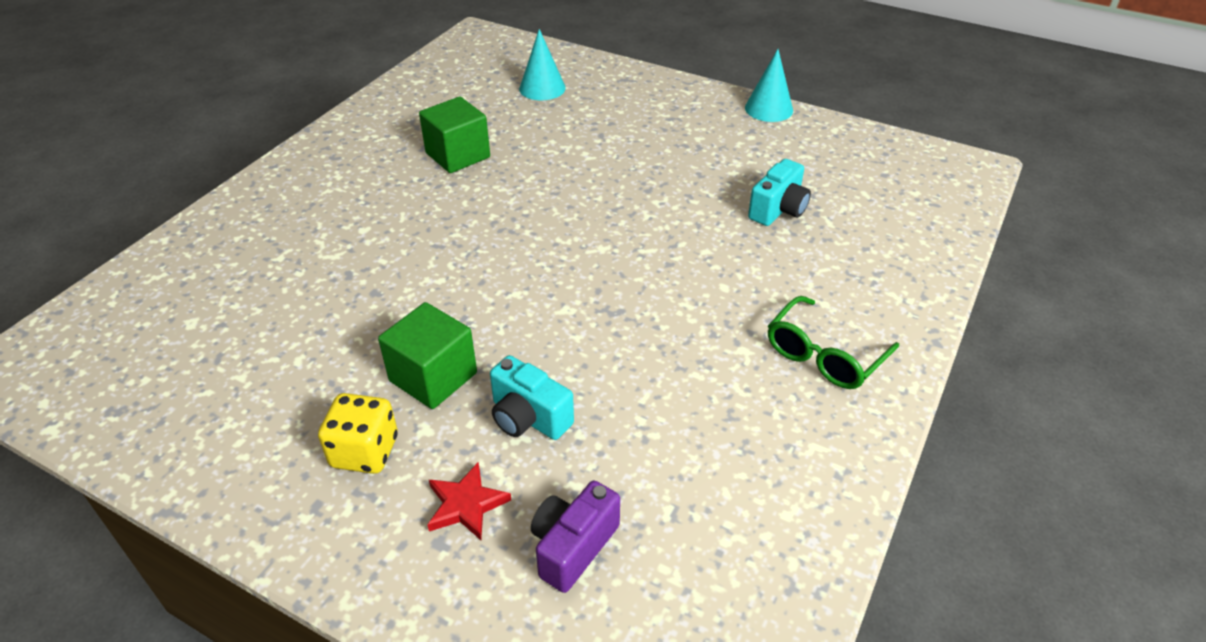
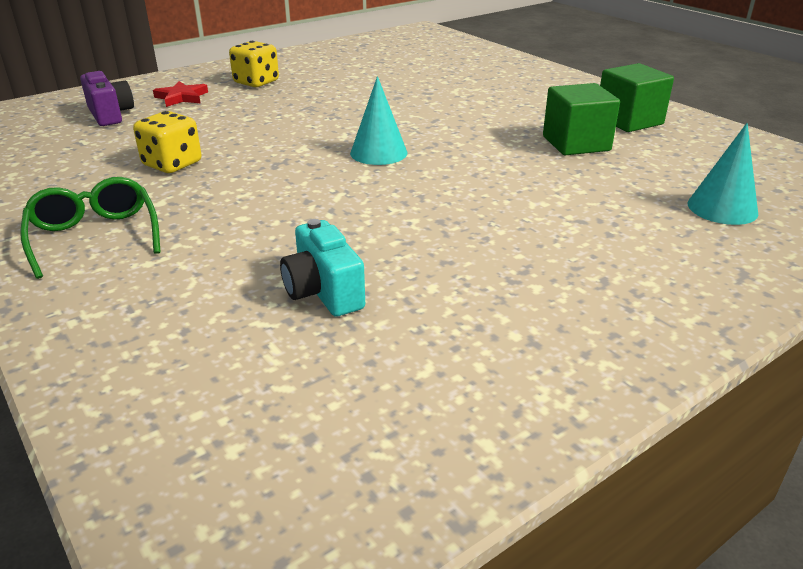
camera: 115 degrees right, 10 degrees down
green cube [378,302,477,409] -> green cube moved to [600,63,674,132]
turquoise camera [490,355,574,440] -> none
turquoise cone [745,49,793,122] -> turquoise cone moved to [350,76,408,165]
none -> yellow dice [133,111,201,173]

